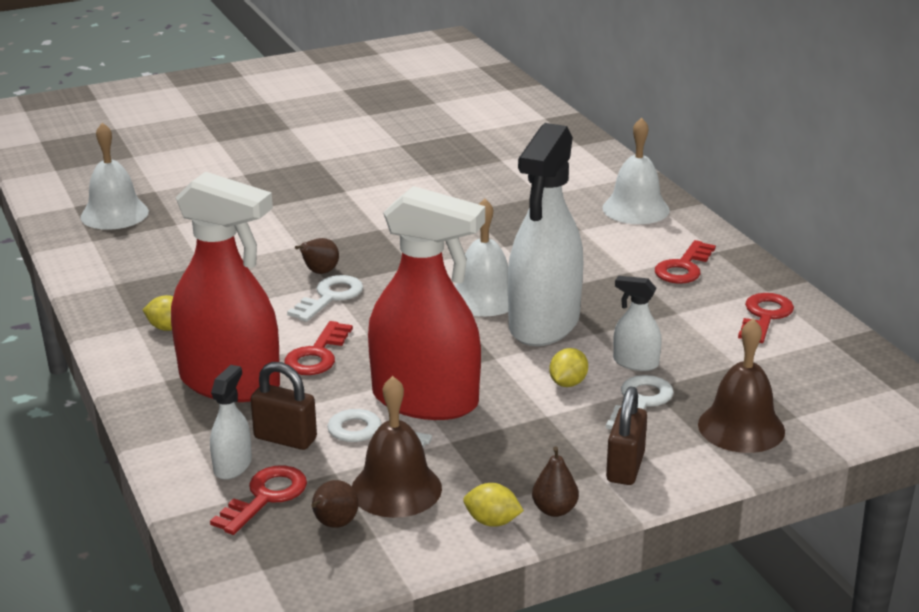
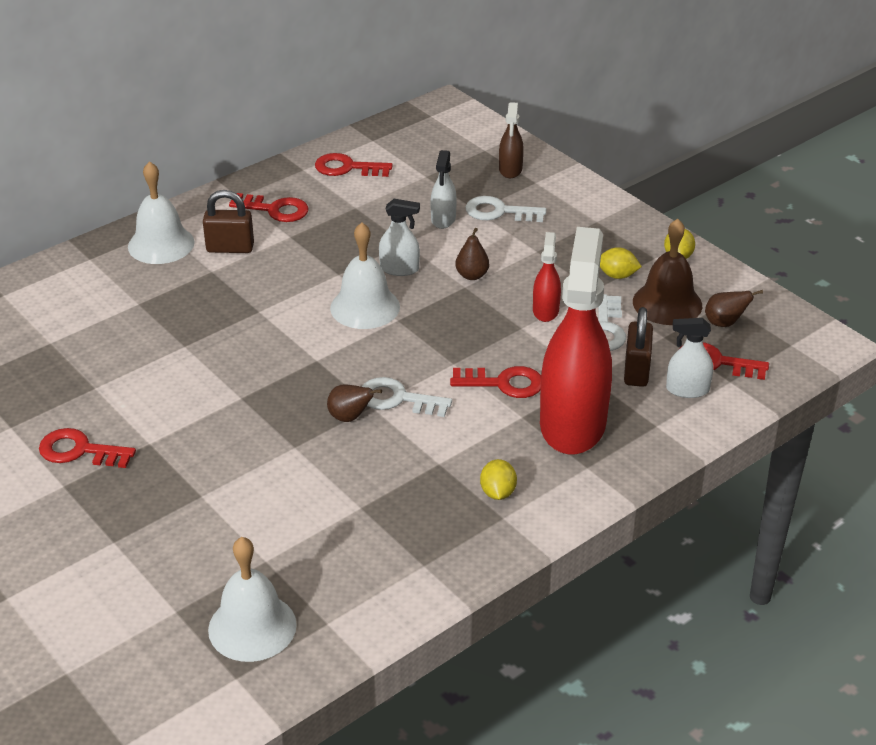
camera: 105 degrees left, 10 degrees up
red spray bottle [368,186,485,420] -> red spray bottle [533,232,561,322], size x0.44
white spray bottle [508,123,583,346] -> white spray bottle [379,199,420,276], size x0.44
brown pear [532,447,579,517] -> brown pear moved to [455,228,489,280]
yellow lemon [549,348,588,387] -> yellow lemon moved to [600,247,642,279]
brown padlock [606,386,647,485] -> brown padlock moved to [203,190,254,253]
brown bell [698,318,785,453] -> brown spray bottle [499,102,524,178]
none -> red key [39,428,136,468]

